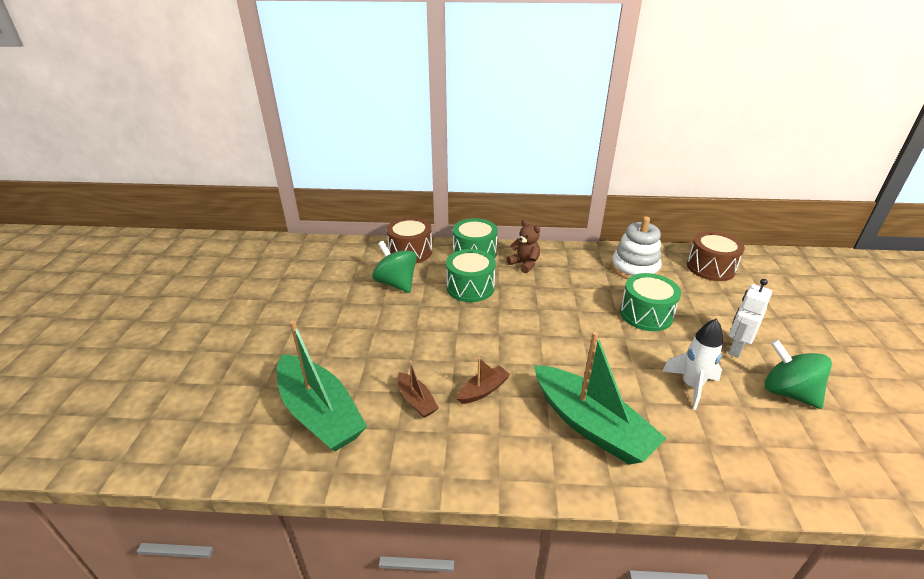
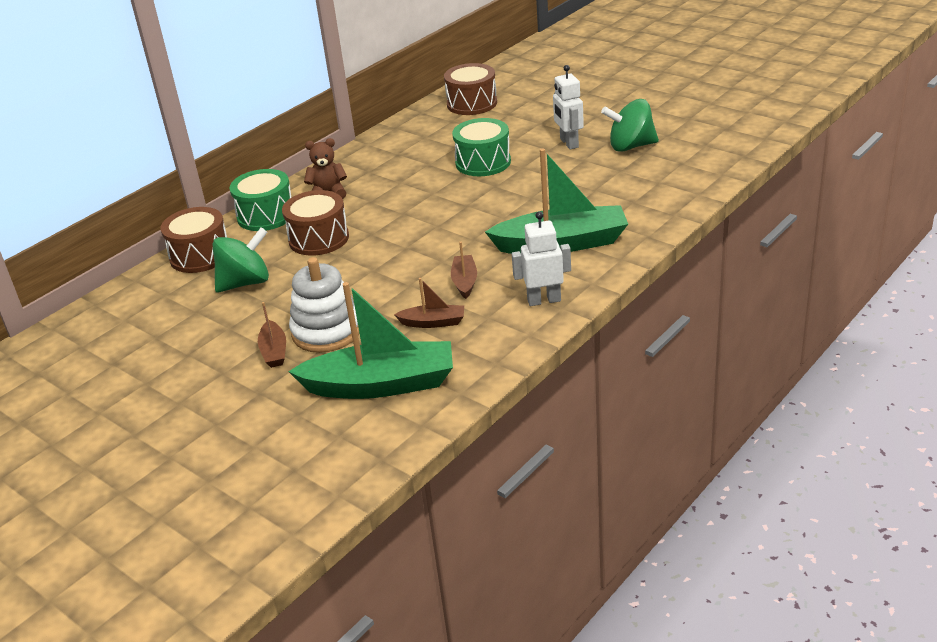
camera: 50 degrees left, 0 degrees up
green spinning top [372,241,417,293] -> green spinning top turned 150 degrees clockwise [213,227,269,293]
green drum [446,249,496,302] -> brown drum [282,190,349,256]
white stacking toy [611,216,662,280] -> white stacking toy moved to [289,257,359,353]
white rocket [662,318,723,410] -> none
none -> brown boat [258,302,286,368]
none -> white robot [512,211,571,306]

